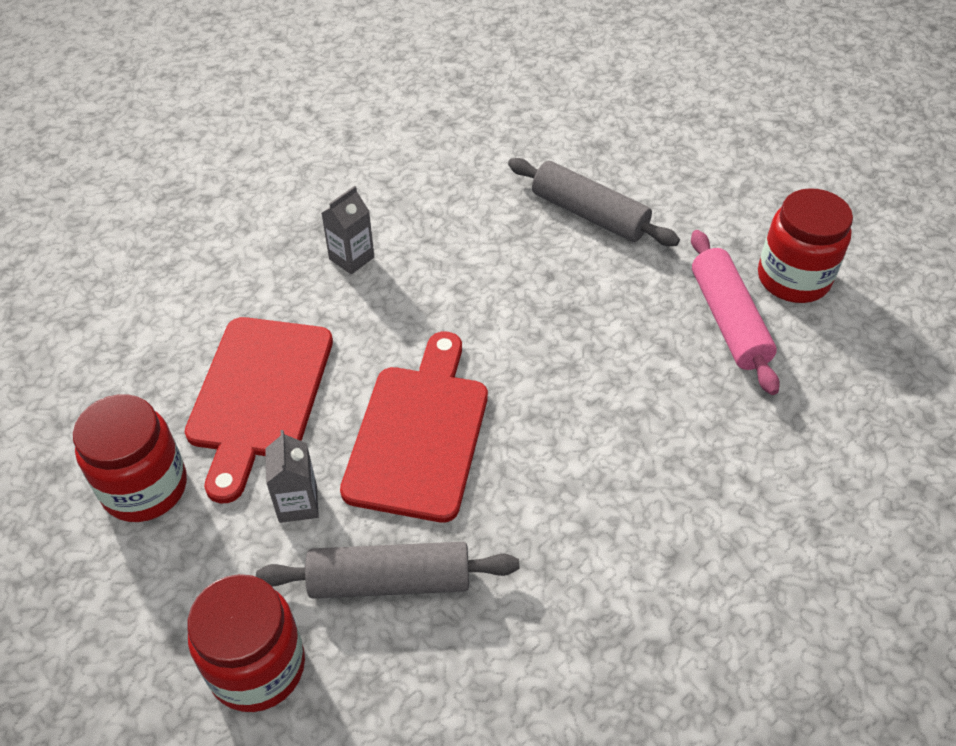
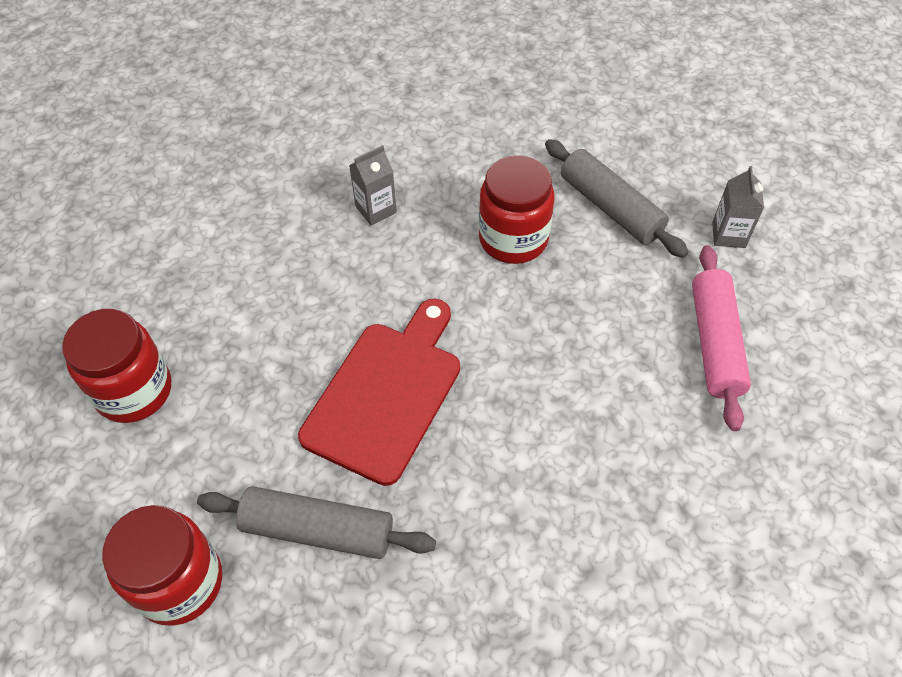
camera: 15 degrees right, 5 degrees up
red cutting board [185,317,333,503] -> none
grey carton [265,430,319,523] -> grey carton moved to [712,166,764,248]
red jar [758,188,853,303] -> red jar moved to [479,155,555,264]

